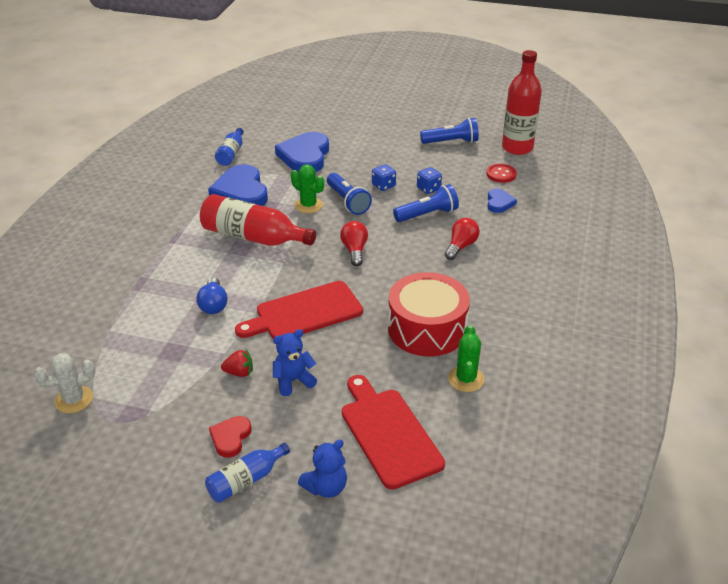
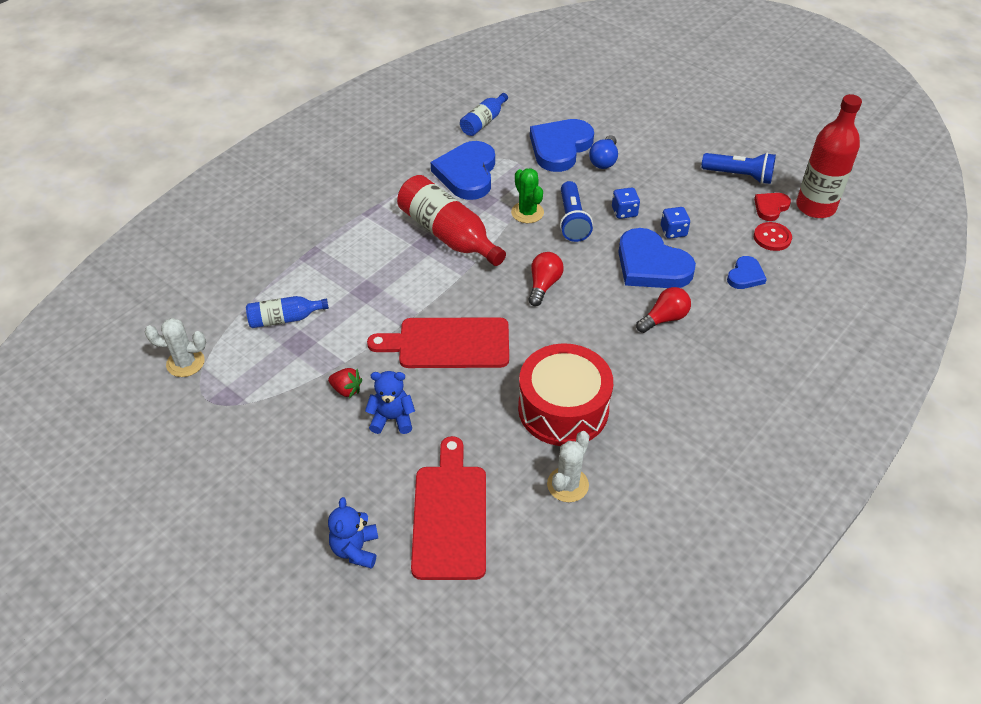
camera: 25 degrees right, 10 degrees up
blue light bulb [197,277,228,314] -> blue light bulb moved to [589,135,618,169]
blue bottle [205,443,290,503] -> blue bottle moved to [246,296,329,328]
red heart [209,416,252,458] -> red heart moved to [754,193,791,221]
blue teddy bear [298,439,347,498] -> blue teddy bear turned 105 degrees clockwise [328,497,378,569]
blue flashlight [393,184,459,222] -> blue heart [618,228,696,288]
green cactus [448,325,485,392] -> white cactus [547,431,589,502]

